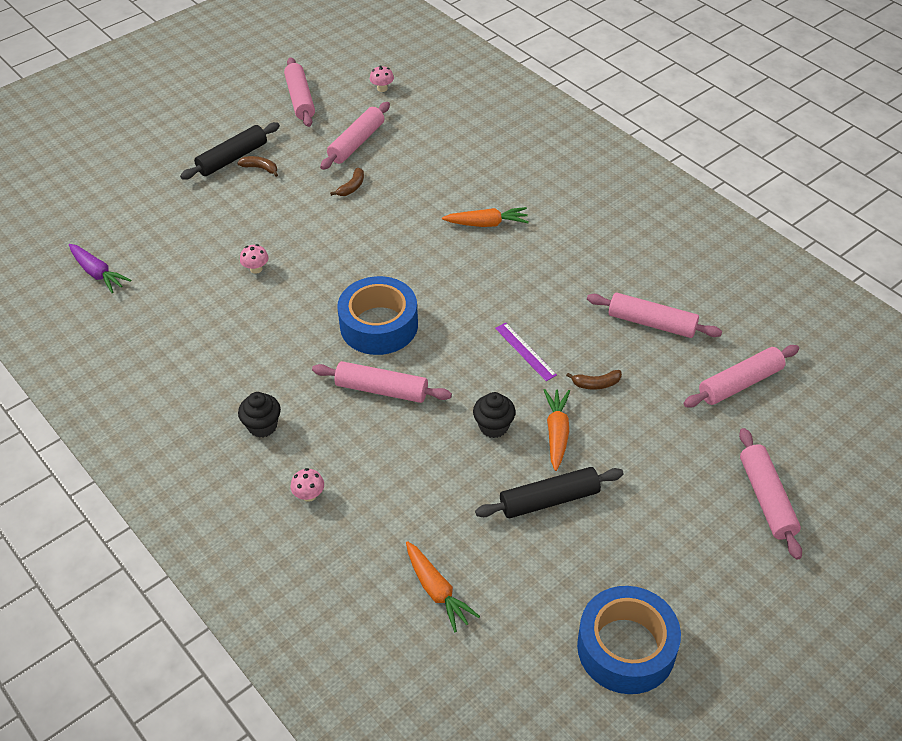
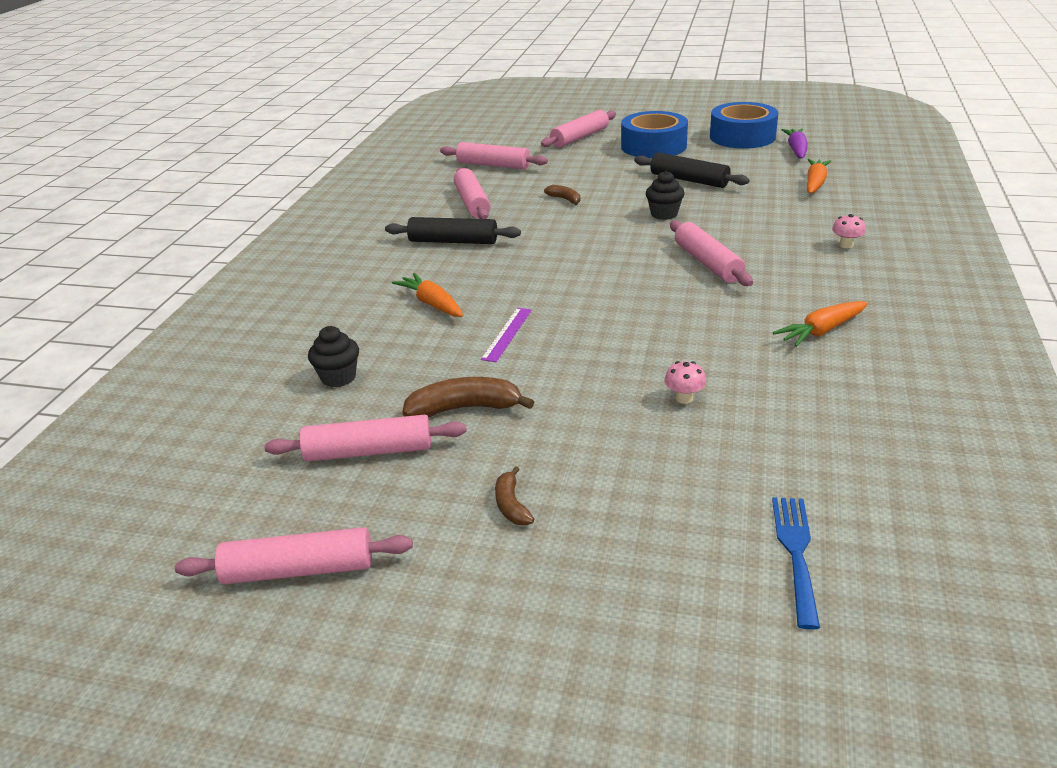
camera: 125 degrees left, 15 degrees down
purple carrot [69,244,131,293] -> purple carrot moved to [782,129,808,158]
black rolling pin [180,122,280,180] -> black rolling pin moved to [385,217,521,244]
black cupcake [238,392,281,438] -> black cupcake moved to [308,326,359,387]
pink rolling pin [284,57,315,127] -> pink rolling pin turned 45 degrees clockwise [175,527,413,584]
brown banana [330,168,364,196] -> brown banana [402,377,534,418], size x1.77
blue tape [337,276,418,355] -> blue tape moved to [621,111,688,158]
pink mushroom [370,65,394,92] -> none
purple ruler [495,323,557,381] -> purple ruler moved to [481,308,532,362]
orange carrot [544,389,570,471] -> orange carrot moved to [773,301,868,347]
none -> blue fork [772,497,820,630]

